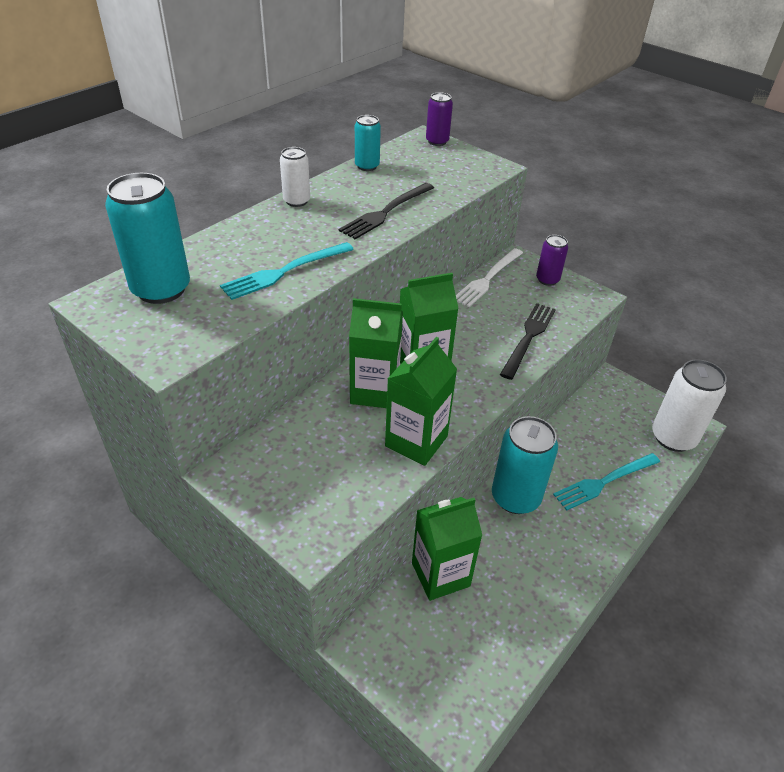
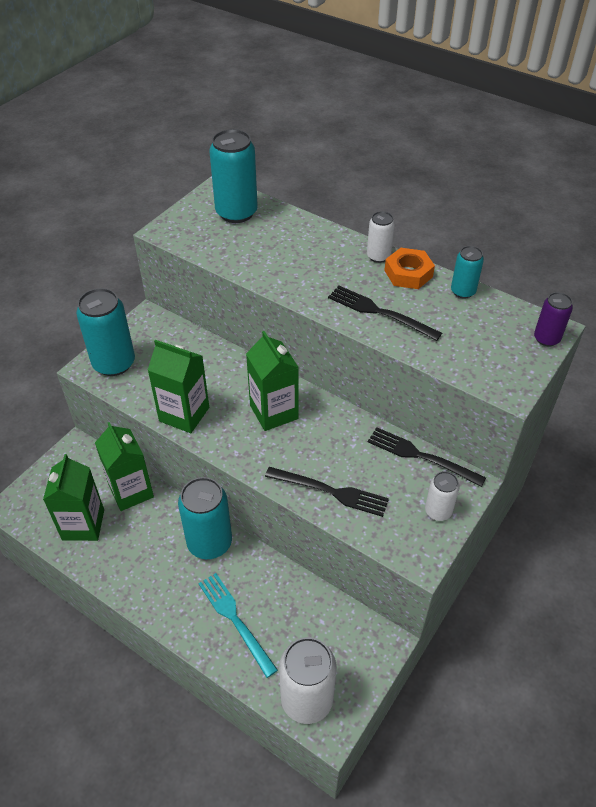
camera: 85 degrees right, 5 degrees up
turquoise fork [220,242,354,300] -> none
green carton [349,298,403,408] -> green carton moved to [43,454,104,541]
white fork [456,248,523,307] -> black fork [368,427,486,487]
purple can [536,235,568,286] -> white can [425,471,460,521]
none -> turquoise can [76,288,135,376]
none -> orange nut [384,248,435,289]

